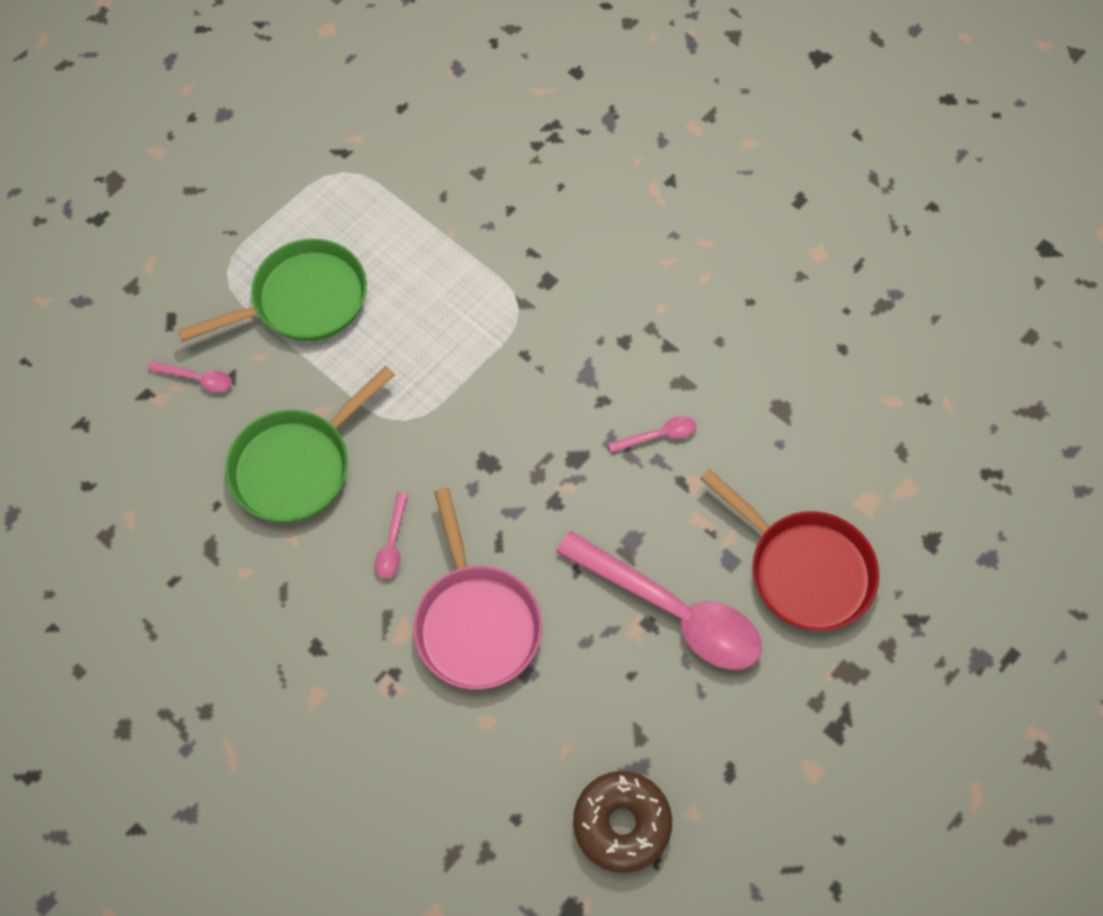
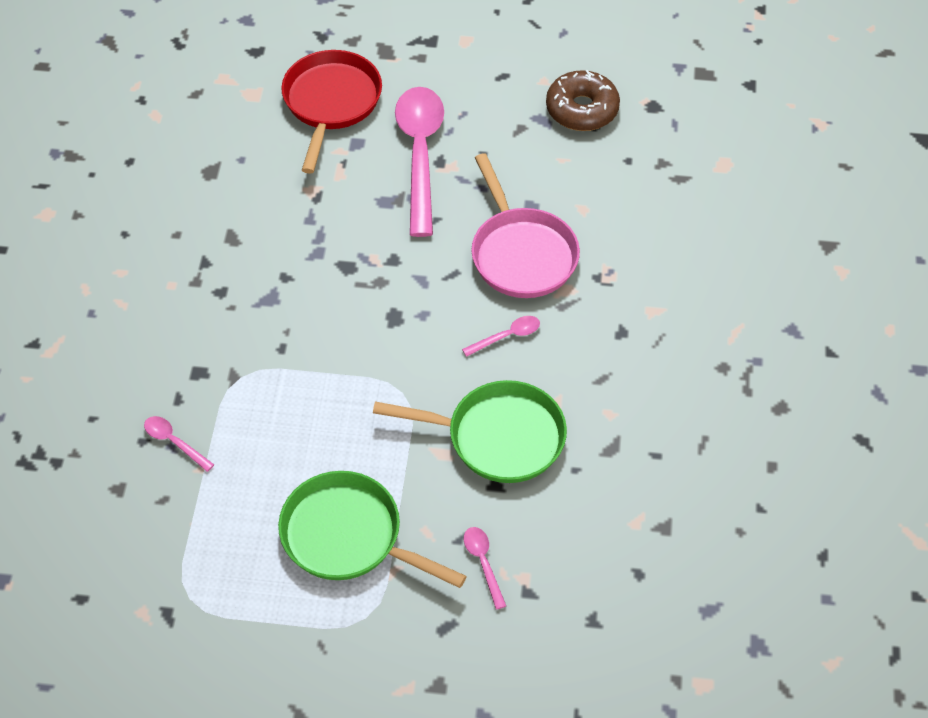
camera: 125 degrees left, 10 degrees down
pink pan [413,488,542,689] -> pink pan turned 120 degrees clockwise [471,153,580,298]
pink spoon [608,416,696,453] -> pink spoon moved to [144,416,214,472]

